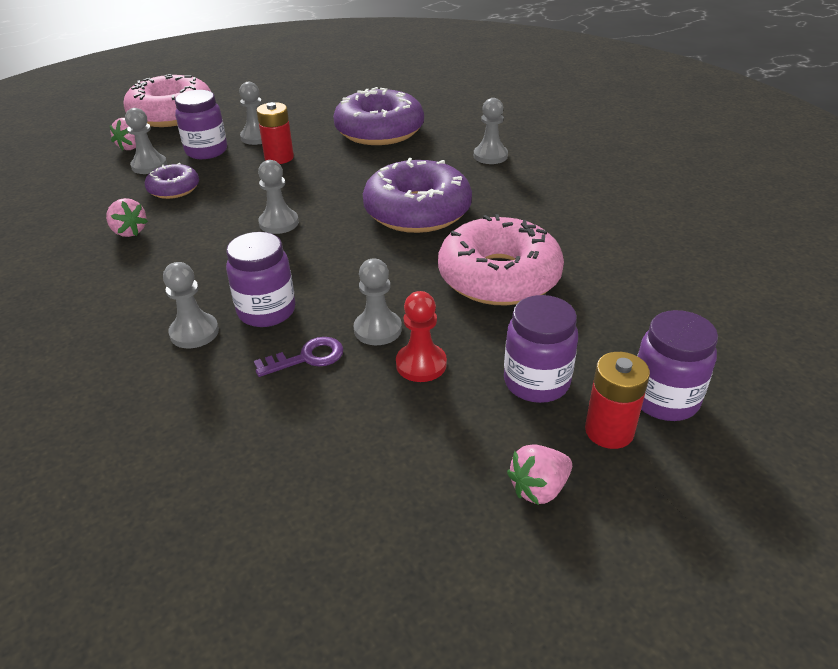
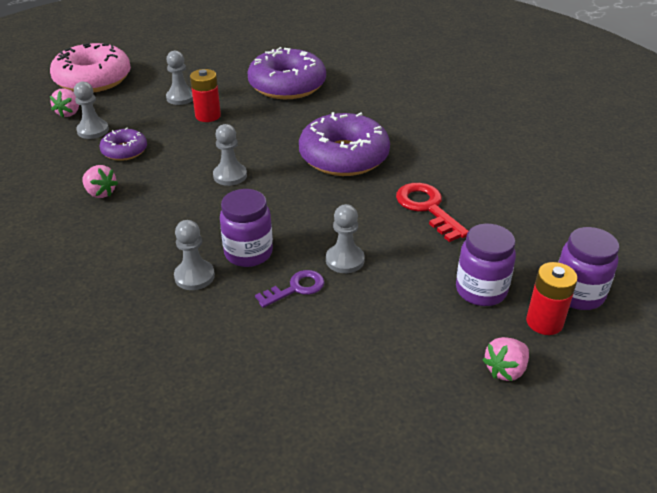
camera: 10 degrees left, 0 degrees up
purple jar [175,90,227,159] -> none
red pawn [396,291,447,382] -> none
pink donut [438,214,564,305] -> red key [396,183,468,242]
grey pawn [474,98,508,164] -> none

